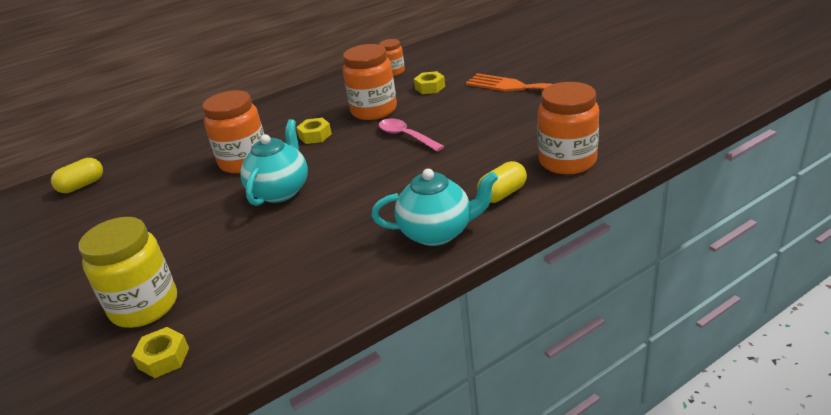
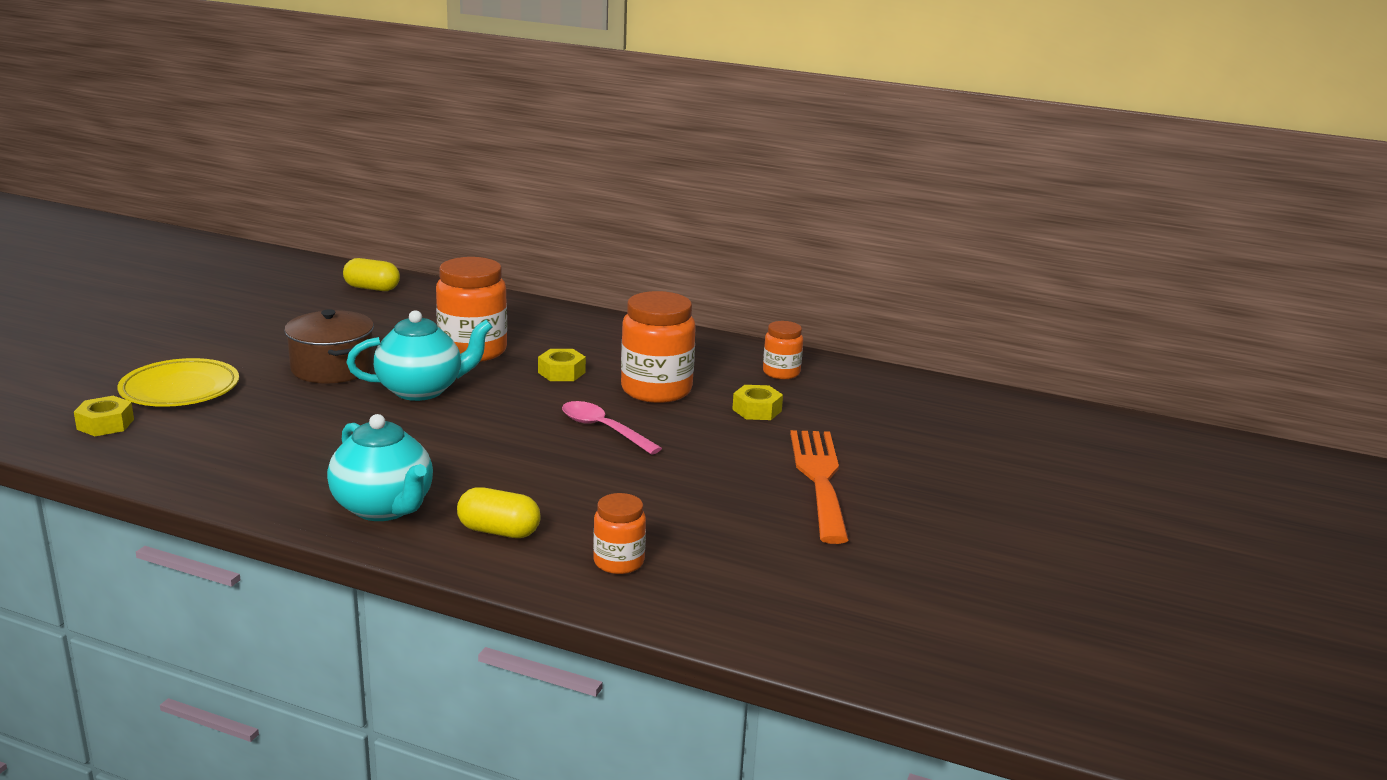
camera: 50 degrees right, 10 degrees down
yellow jar [79,217,177,328] -> yellow plate [117,358,239,407]
pink spoon [379,119,445,152] -> pink spoon turned 60 degrees counterclockwise [562,401,662,455]
orange jar [537,82,599,174] -> orange jar [593,493,646,574], size x0.55
none -> brown pot [284,309,374,384]

